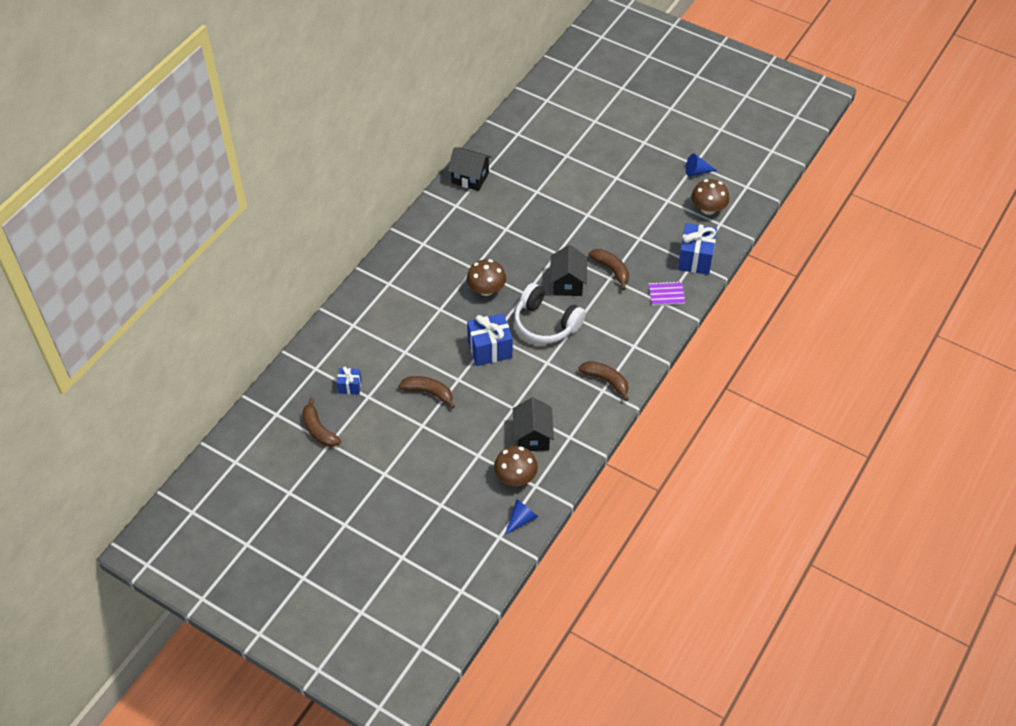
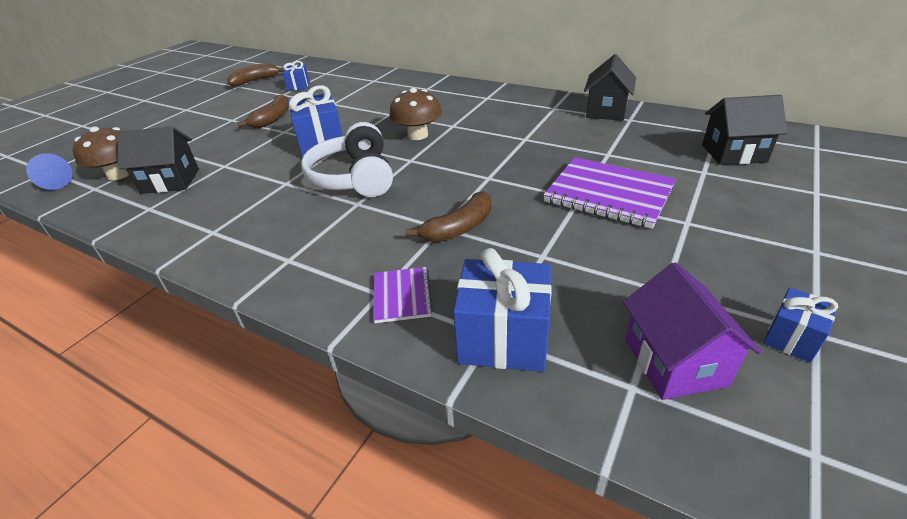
camera: 90 degrees right, 15 degrees down
white headphones [514,283,586,344] -> white headphones turned 45 degrees counterclockwise [301,122,393,197]
black house [550,245,587,296] -> black house moved to [702,95,787,165]
brown banana [578,361,629,401] -> none
blue cone [686,153,717,177] -> blue gift [763,287,838,363]
brown mushroom [691,179,730,215] -> purple house [623,262,761,400]
none -> purple notebook [543,157,676,229]

